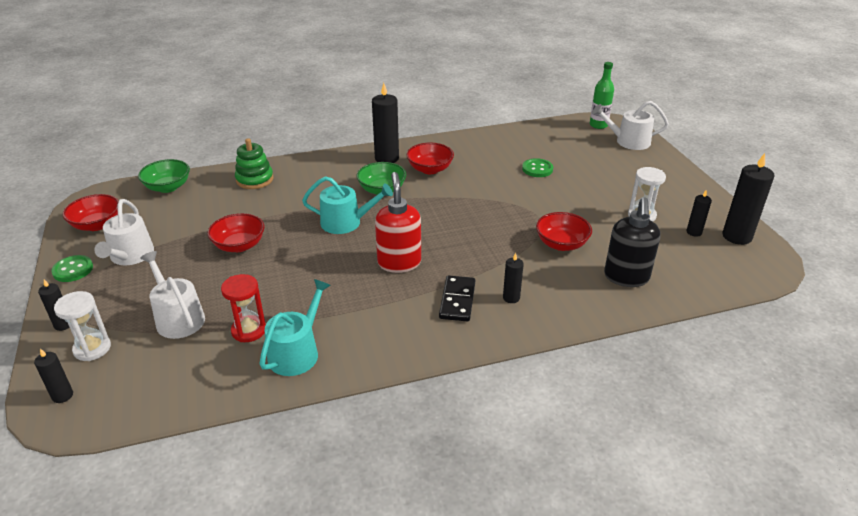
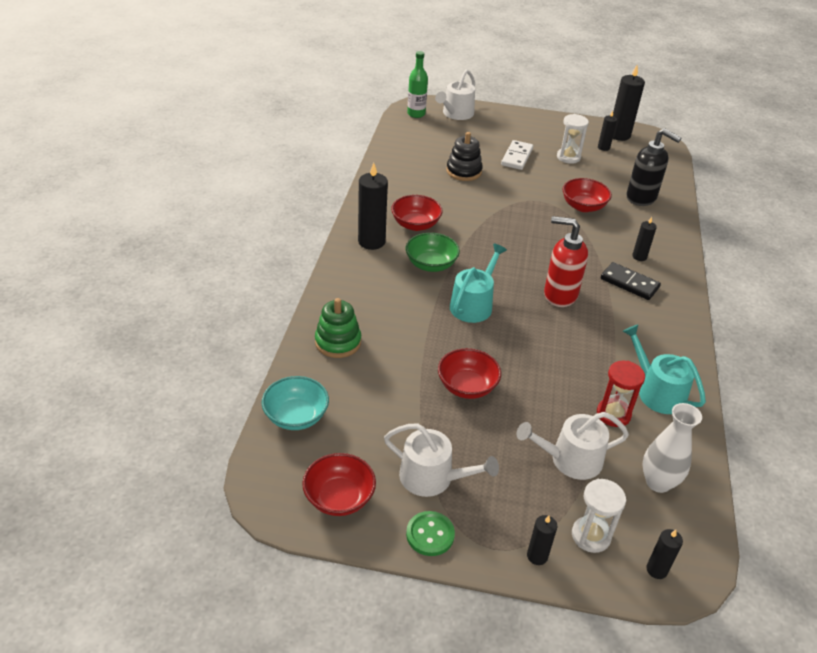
camera: 65 degrees left, 5 degrees up
green bowl [138,159,190,193] -> turquoise bowl [262,376,329,430]
green button [522,158,553,177] -> black stacking toy [446,132,483,181]
none -> white domino [501,140,533,170]
none -> white vase [642,403,702,493]

